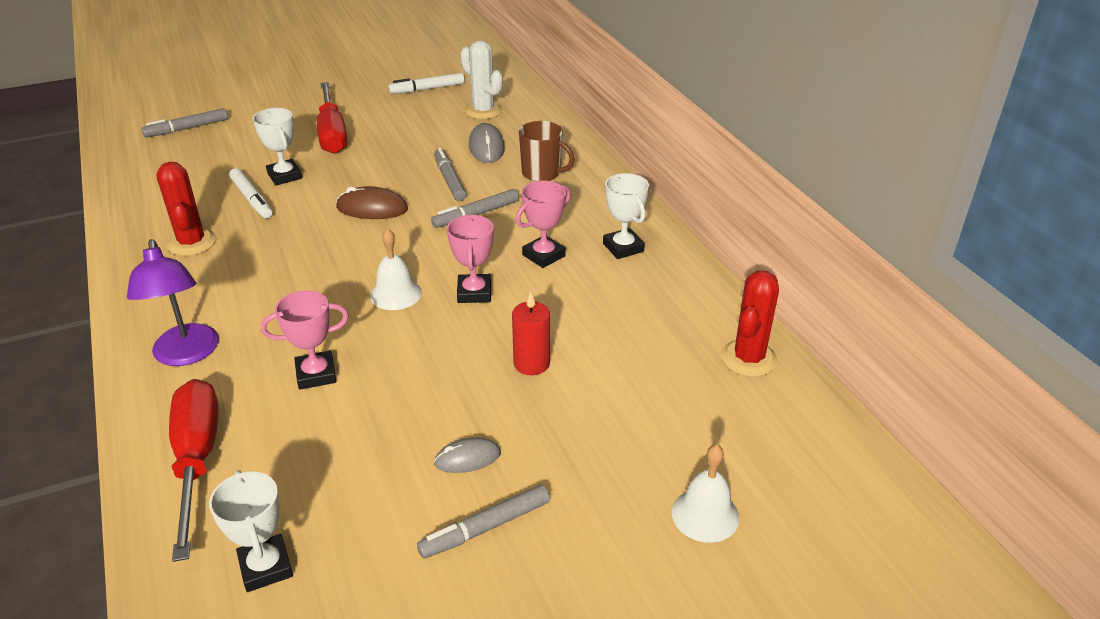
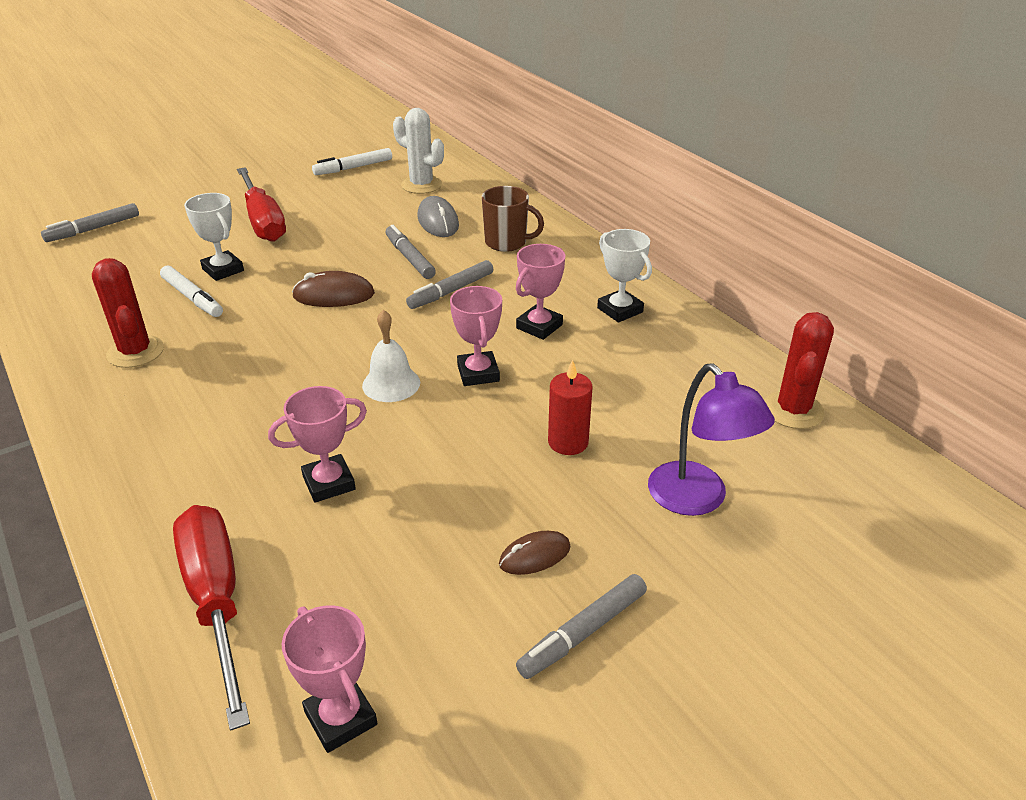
camera: 10 degrees left, 0 degrees up
purple lamp [127,239,219,366] -> purple lamp moved to [648,363,775,516]
white trophy [209,470,293,592] -> pink trophy [282,605,377,753]
grey mouse [434,438,501,473] -> brown mouse [499,531,570,575]
white bell [672,444,739,543] -> none

